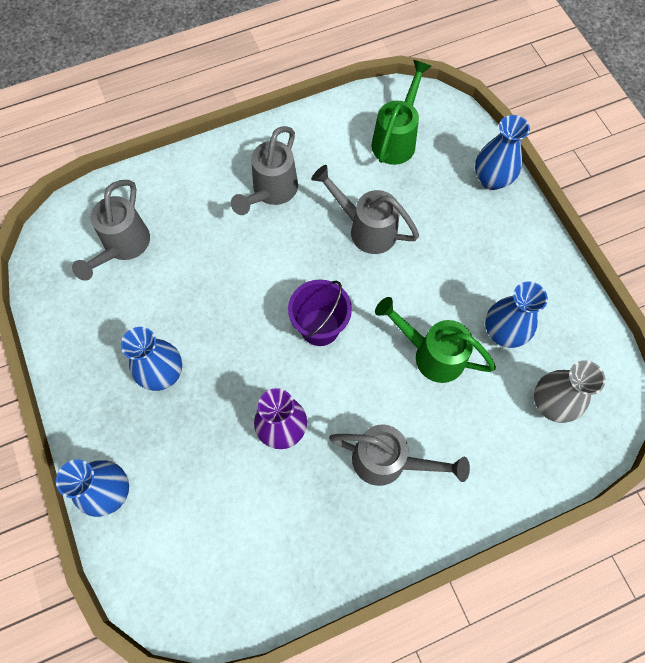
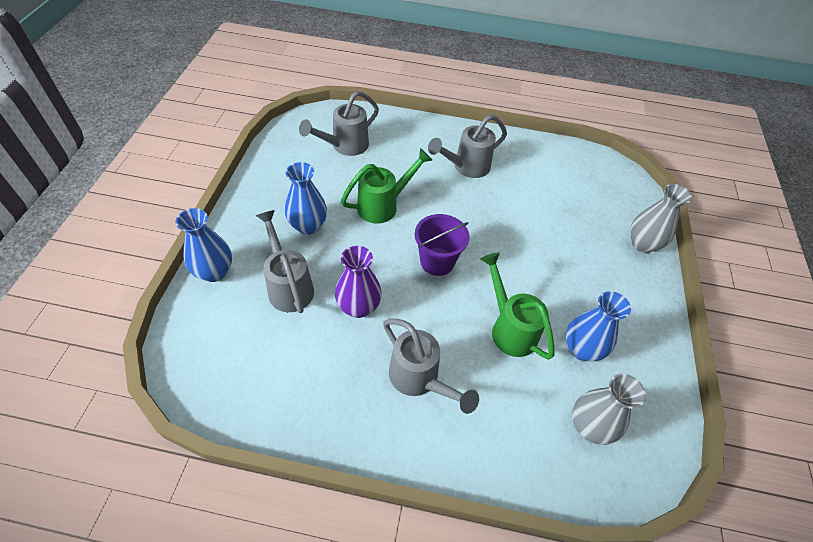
camera: 30 degrees right, 15 degrees down
grey watering can [311,165,419,254] -> grey watering can moved to [255,210,314,313]
green watering can [372,60,431,165] -> green watering can moved to [341,148,432,224]
blue vase [475,115,530,190] -> grey vase [630,184,692,253]

